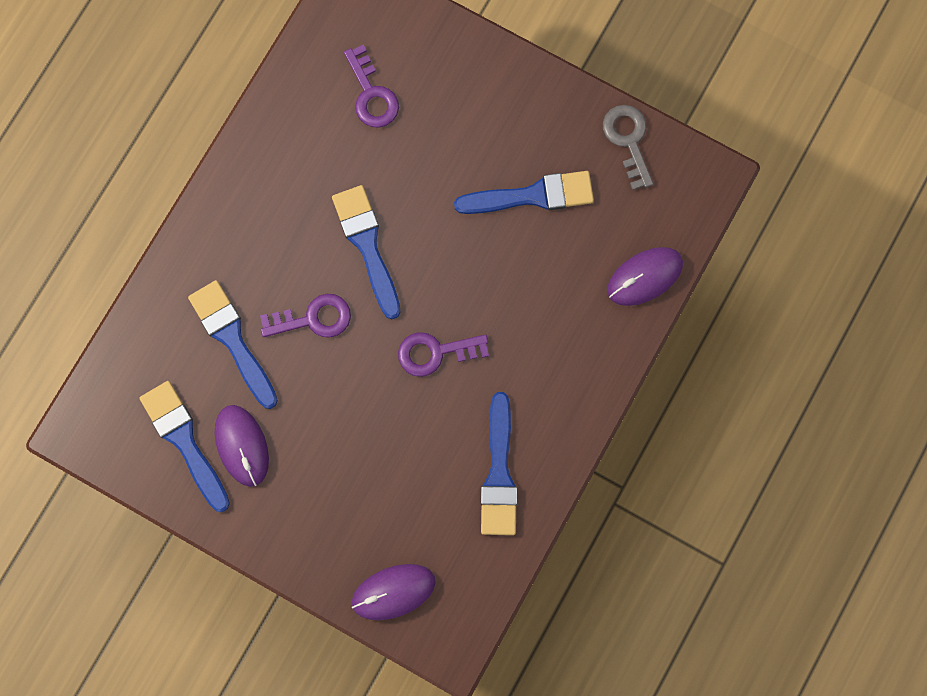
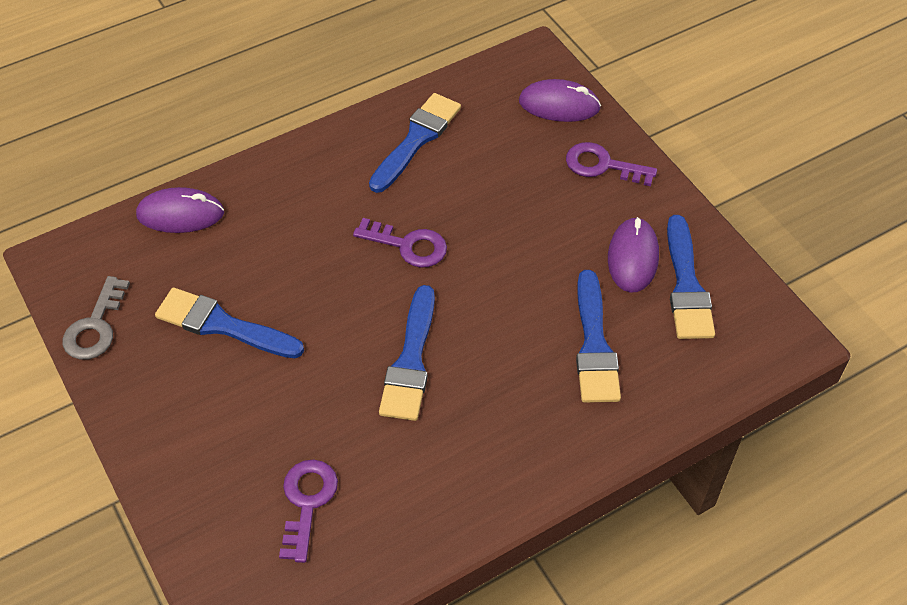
camera: 150 degrees left, 25 degrees down
purple key [260,294,351,338] -> purple key moved to [566,142,657,186]

